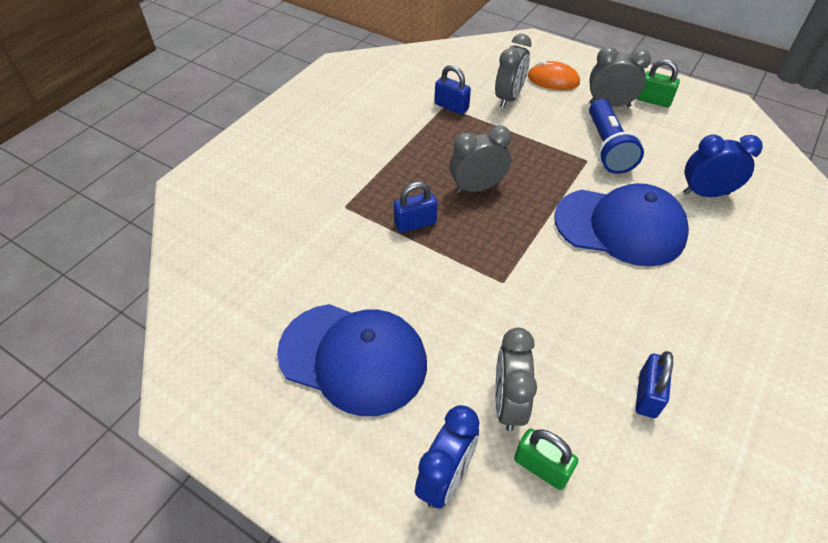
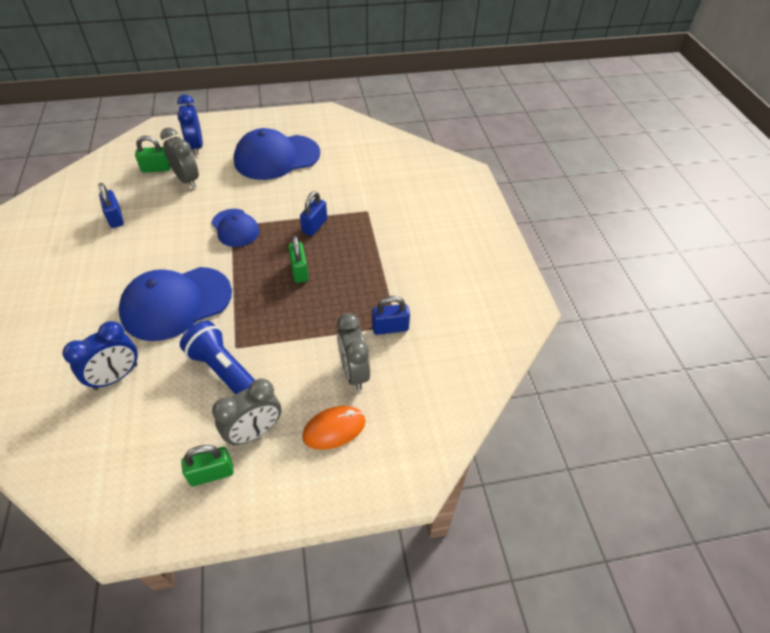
camera: 135 degrees right, 0 degrees up
grey clock [450,125,511,193] -> green padlock [288,235,308,283]
none -> blue cap [211,209,259,247]

